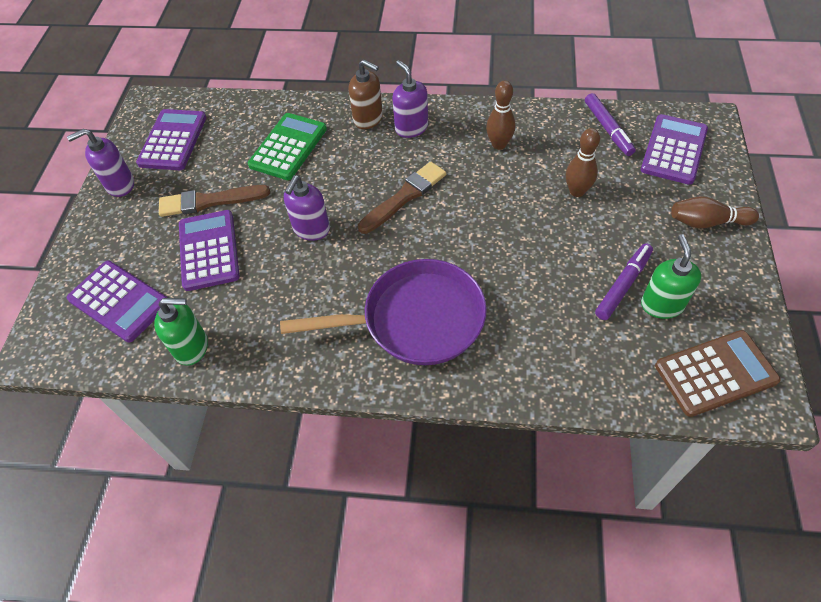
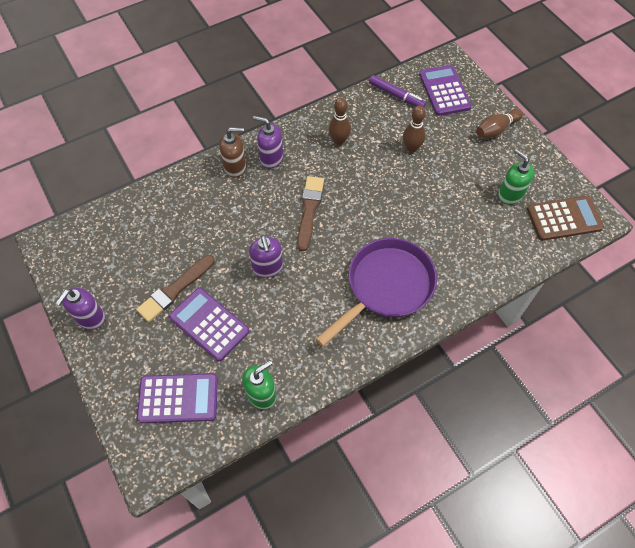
camera: 40 degrees left, 5 degrees up
purple calculator [136,109,206,170] -> none
green calculator [248,113,327,180] -> none
purple marker [595,244,653,320] -> none
brown calculator [655,330,780,417] -> brown calculator turned 45 degrees clockwise [527,196,604,241]

